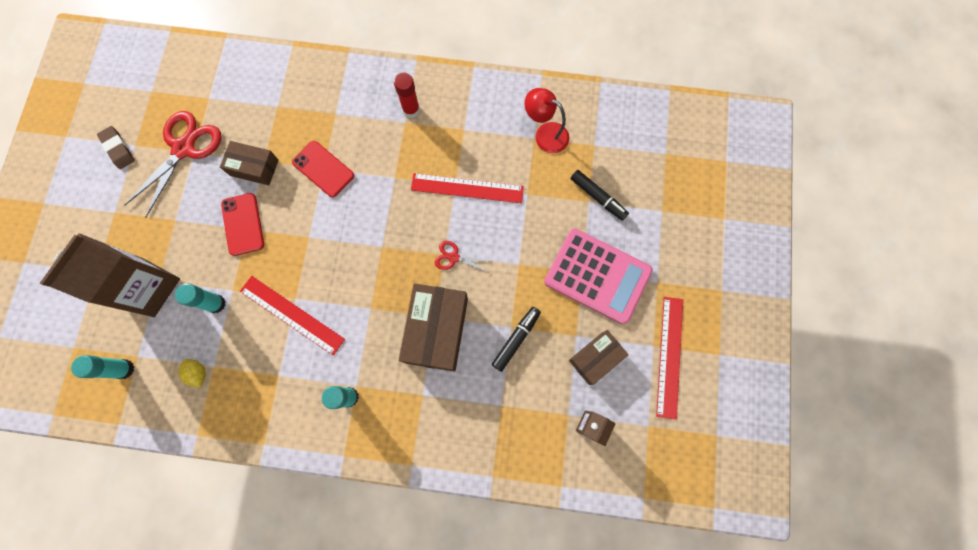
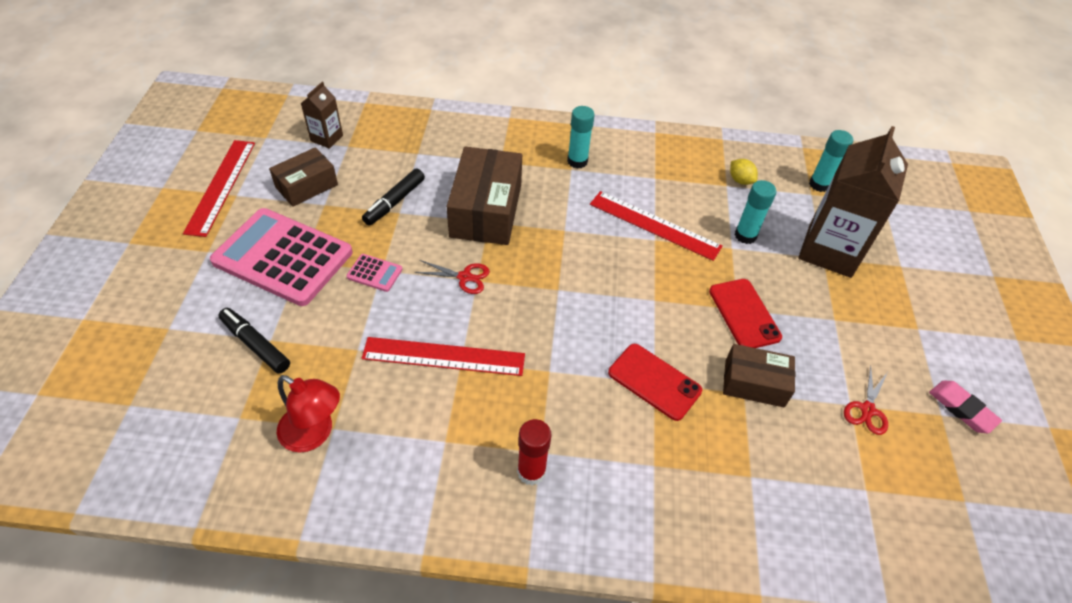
camera: 175 degrees right, 25 degrees down
brown eraser [97,126,135,169] -> pink eraser [929,381,1002,433]
red scissors [124,111,222,218] -> red scissors [844,365,888,435], size x0.48
none -> pink calculator [346,254,403,292]

